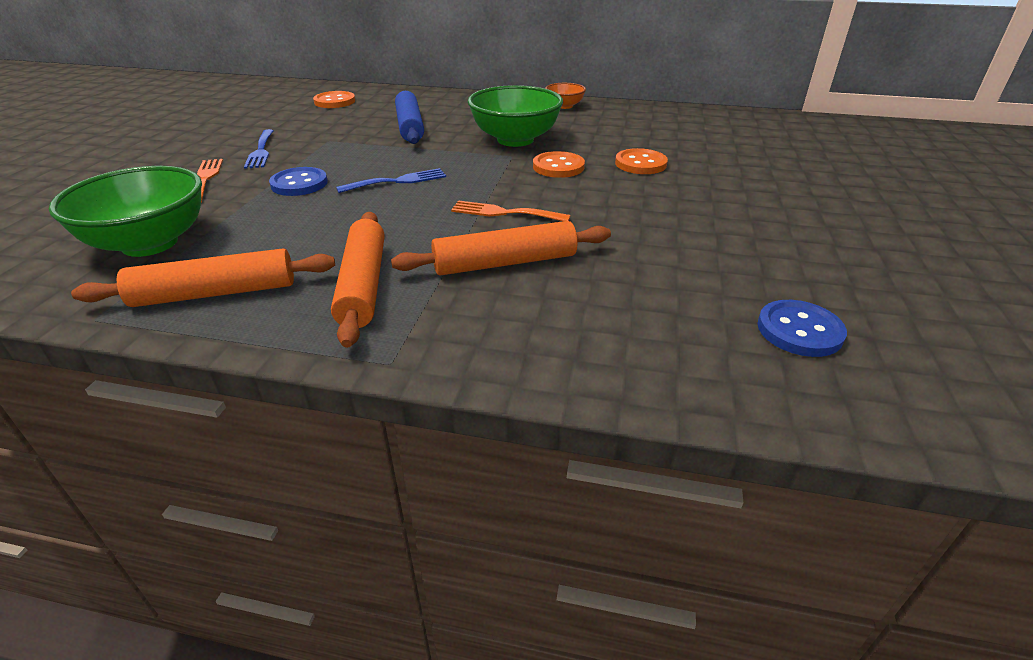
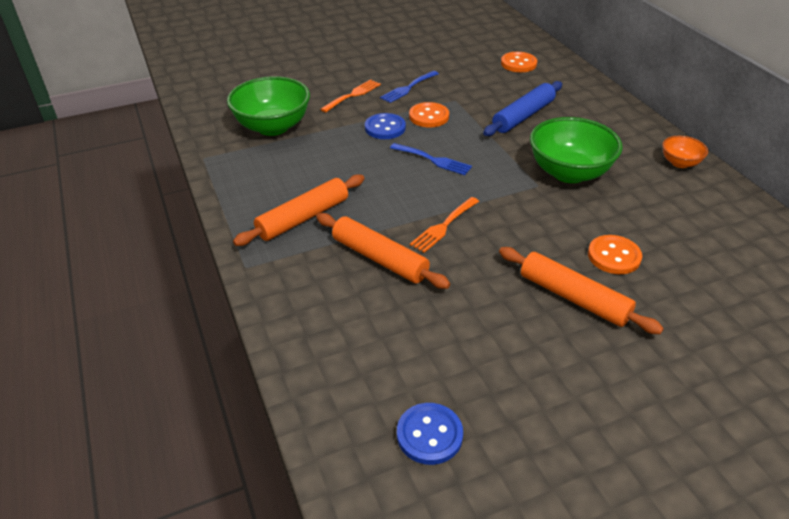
camera: 55 degrees right, 5 degrees up
orange rolling pin [71,248,335,307] -> orange rolling pin moved to [499,247,664,334]
orange fork [451,200,571,221] -> orange fork turned 120 degrees counterclockwise [410,197,479,253]
orange button [533,151,585,178] -> orange button moved to [409,102,449,127]

